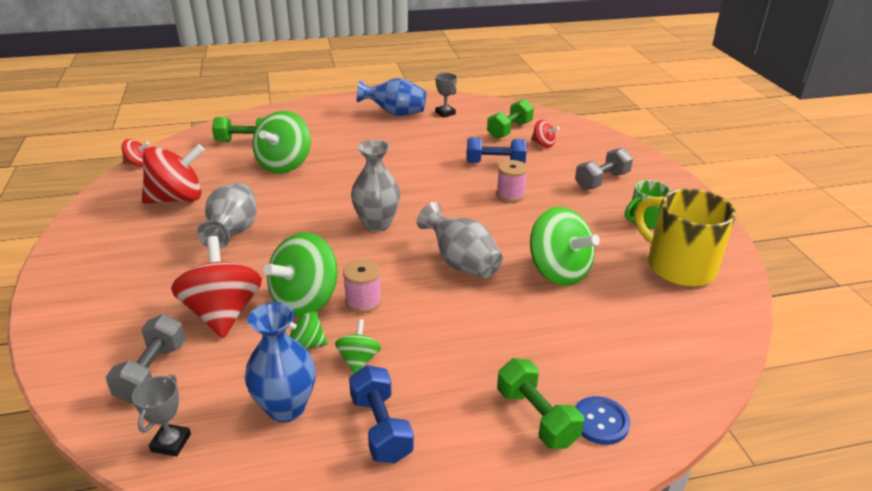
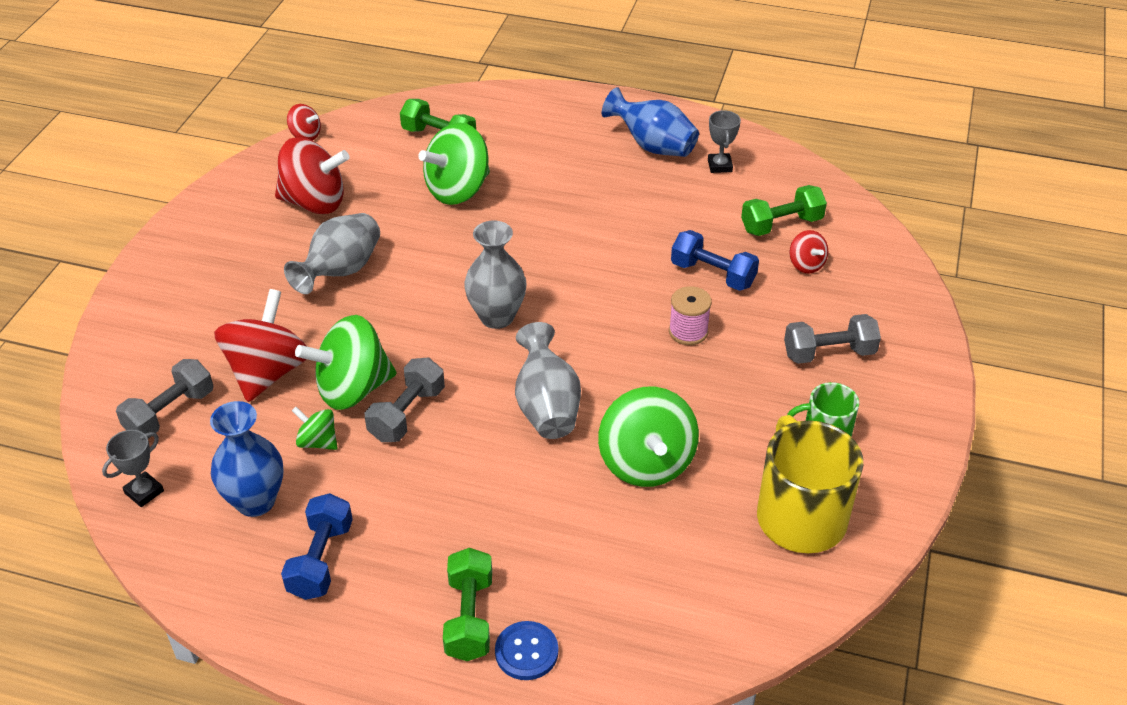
camera: 30 degrees right, 10 degrees up
green spinning top [335,319,381,374] -> none
pink spool [343,259,381,313] -> grey dumbbell [365,357,445,442]

